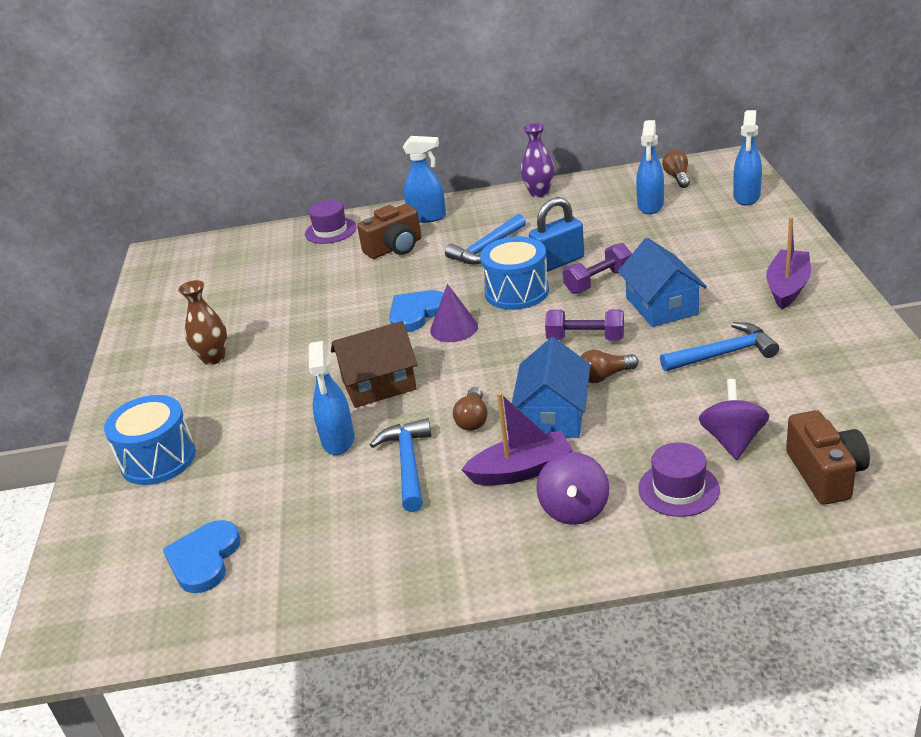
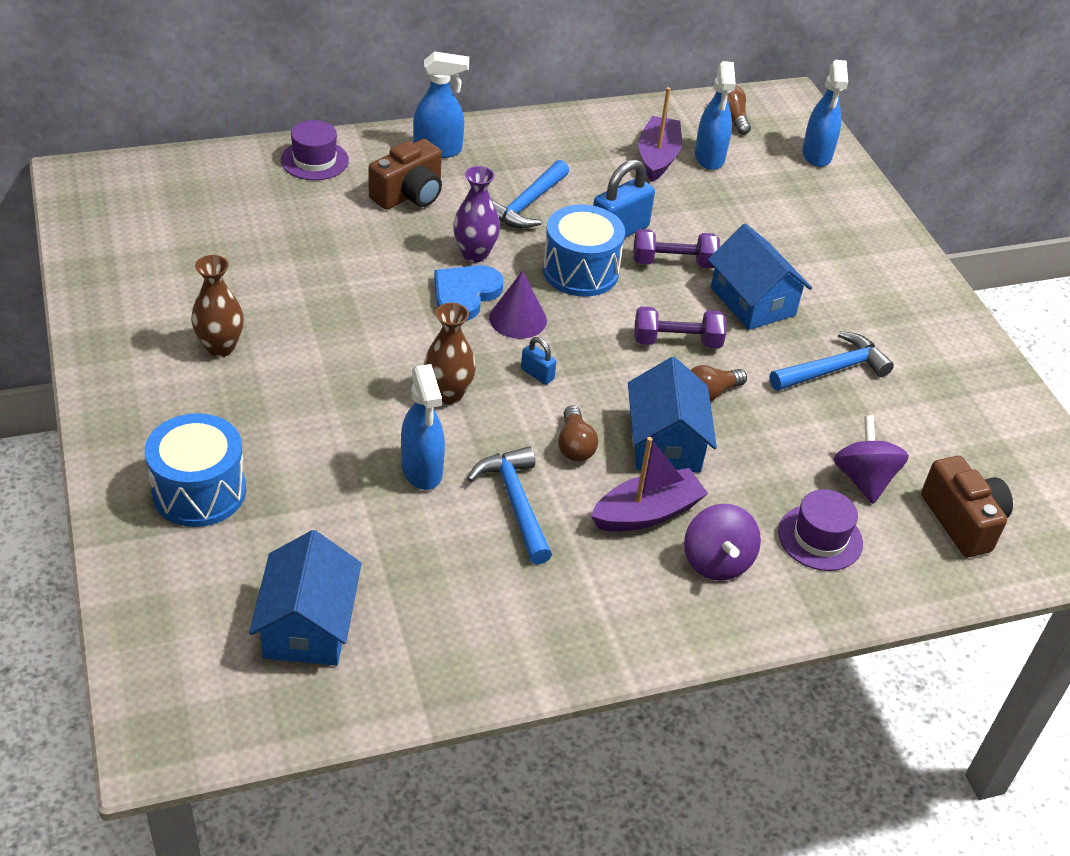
camera: 20 degrees left, 10 degrees up
blue heart [163,520,241,593] -> blue house [249,530,362,666]
brown house [331,321,418,408] -> brown vase [424,303,476,404]
purple vase [521,123,554,197] -> purple vase moved to [453,166,500,262]
purple dumbbell [563,243,632,294] -> purple dumbbell turned 45 degrees clockwise [633,229,720,268]
purple boat [766,217,811,310] -> purple boat moved to [638,87,682,182]
none -> blue padlock [521,337,556,385]

